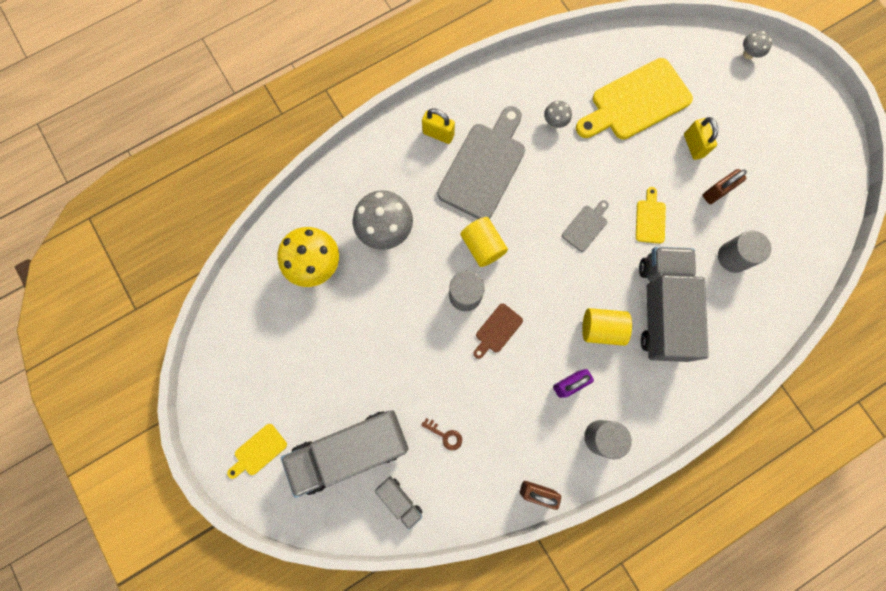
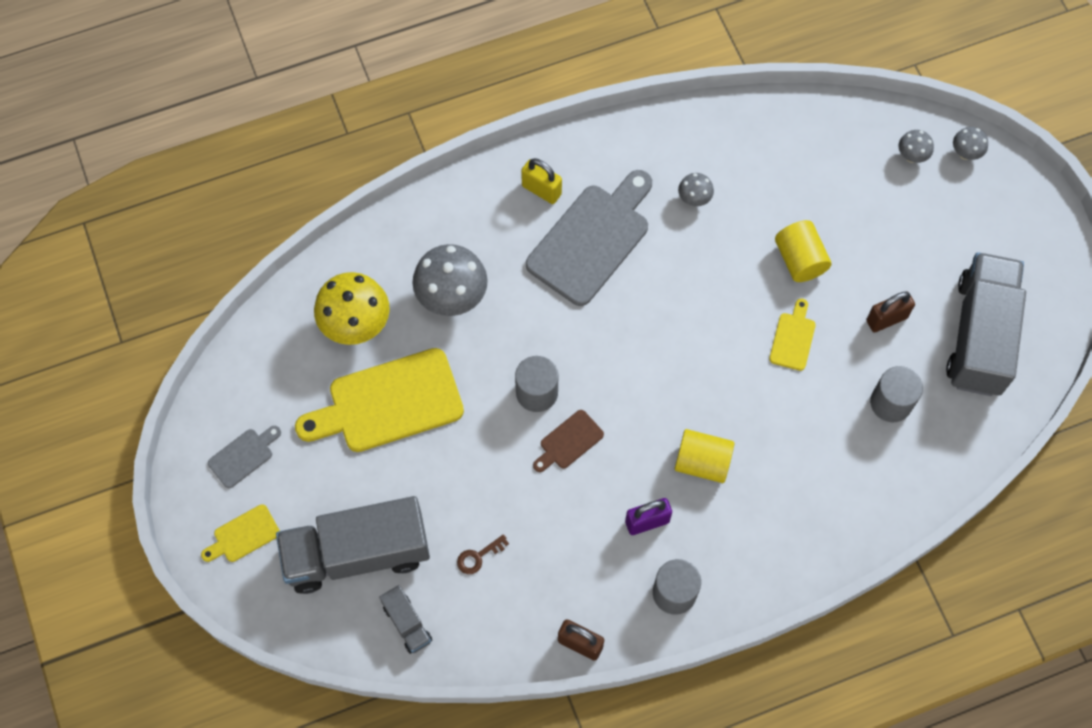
camera: 10 degrees right, 10 degrees down
brown key [421,418,462,451] -> brown key turned 105 degrees clockwise [457,534,509,574]
yellow cylinder [460,217,508,267] -> yellow cylinder moved to [775,220,831,282]
grey cutting board [562,200,609,252] -> grey cutting board moved to [208,426,281,488]
yellow cutting board [576,58,693,140] -> yellow cutting board moved to [295,348,464,452]
grey truck [639,247,709,362] -> grey truck moved to [946,252,1026,396]
yellow padlock [684,117,718,160] -> none
none -> grey mushroom [899,130,934,163]

